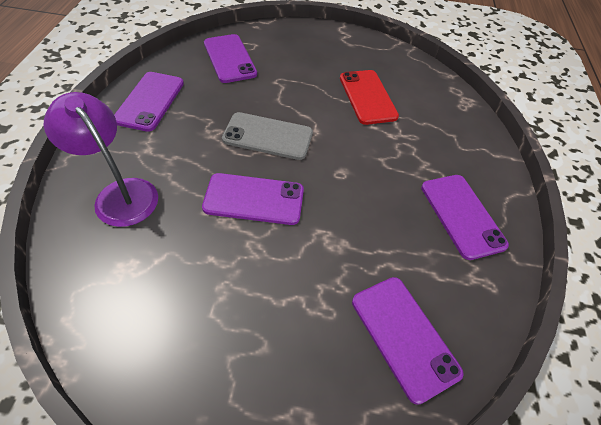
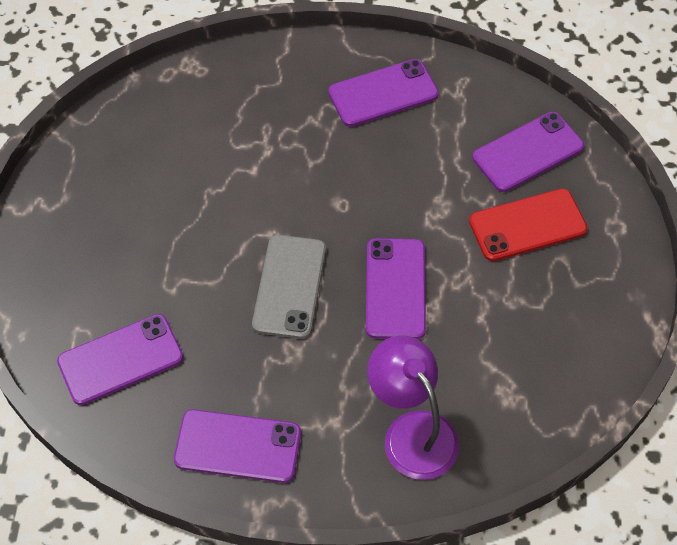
camera: 90 degrees left, 5 degrees up
purple lamp [44,92,158,227] -> purple lamp turned 105 degrees clockwise [367,335,459,480]
red phone [340,70,399,125] -> red phone moved to [469,189,587,261]

